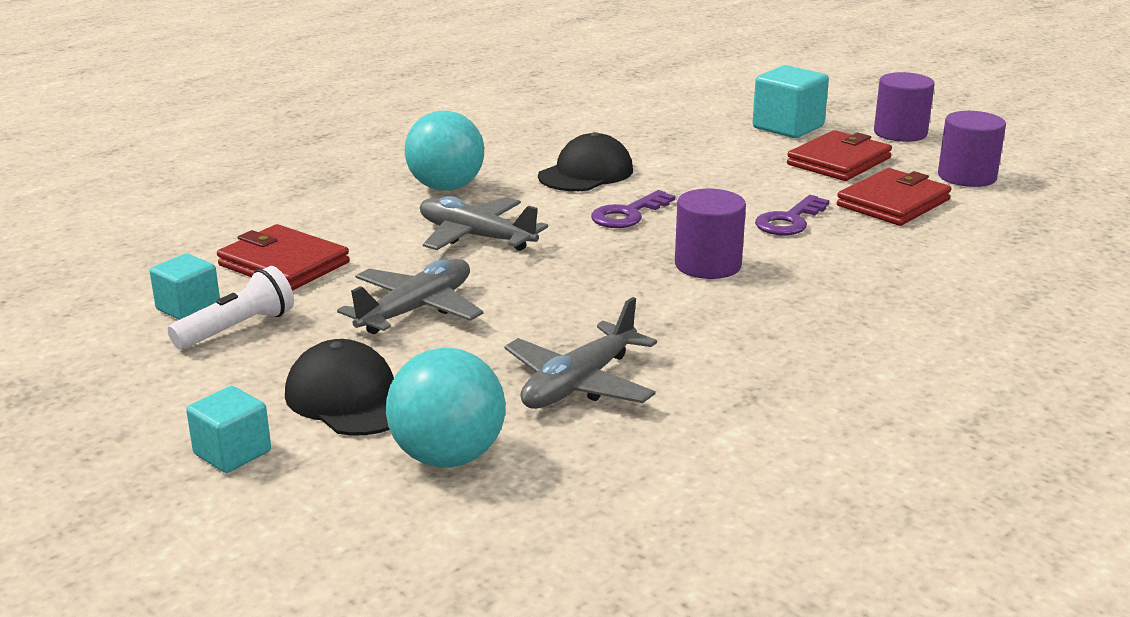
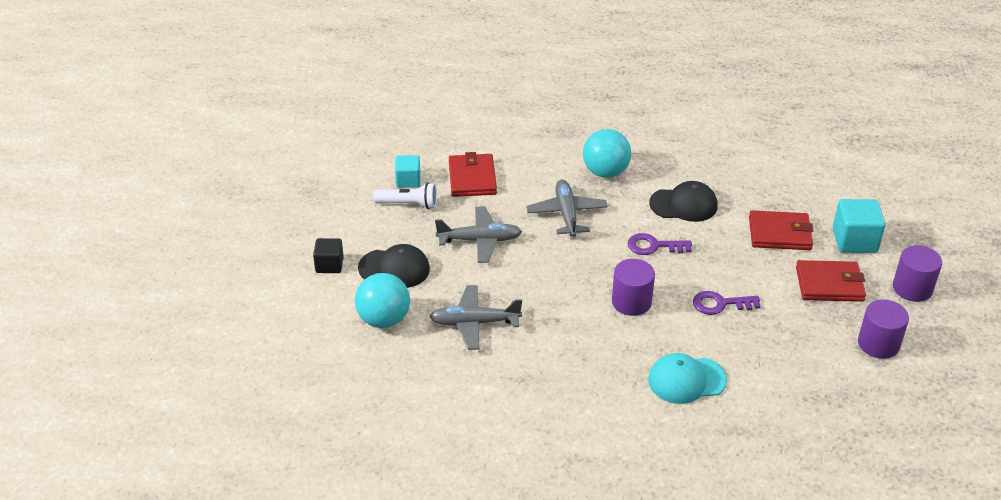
camera: 50 degrees right, 15 degrees up
turquoise cube [186,386,271,473] -> black cube [313,238,344,273]
black cap [285,339,394,436] -> black cap turned 90 degrees clockwise [358,244,430,288]
red wallet [837,168,951,226] -> red wallet moved to [749,210,814,250]
none -> turquoise cap [648,353,727,404]

